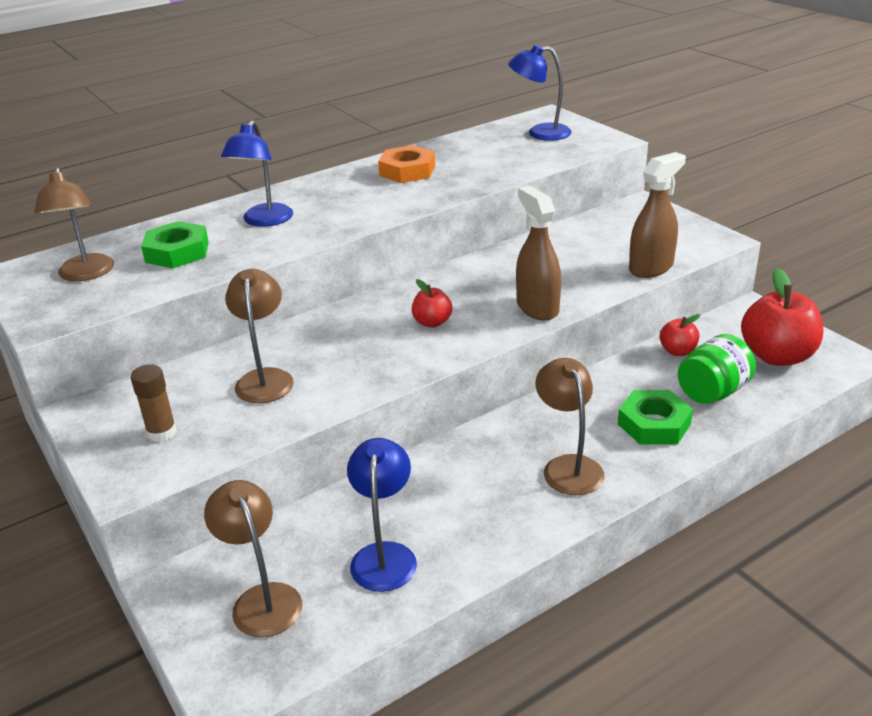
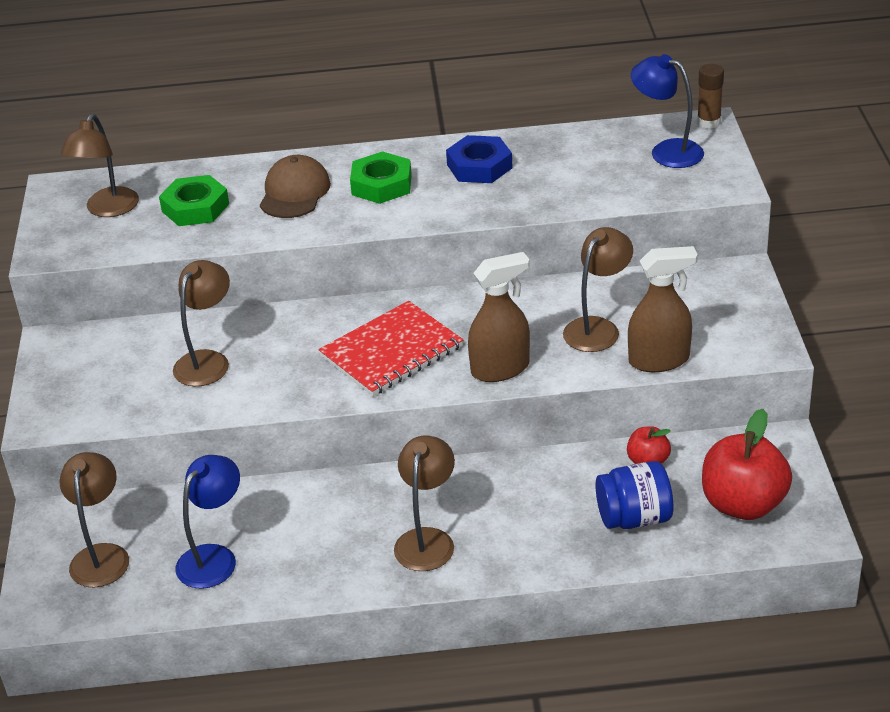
camera: 30 degrees right, 5 degrees up
brown glue stick [131,364,177,442] -> brown glue stick moved to [697,64,724,129]
blue lamp [221,121,293,227] -> brown cap [260,155,331,218]
orange nut [378,145,435,183] -> blue nut [446,135,513,183]
red apple [412,279,452,327] -> red notebook [318,301,463,396]
brown spray bottle [516,186,561,321] -> brown spray bottle turned 60 degrees clockwise [468,252,530,382]
green nut [618,390,693,444] -> green nut moved to [350,151,412,204]
green jar [678,334,756,404] -> blue jar [596,461,674,529]
none -> brown lamp [563,227,633,352]

